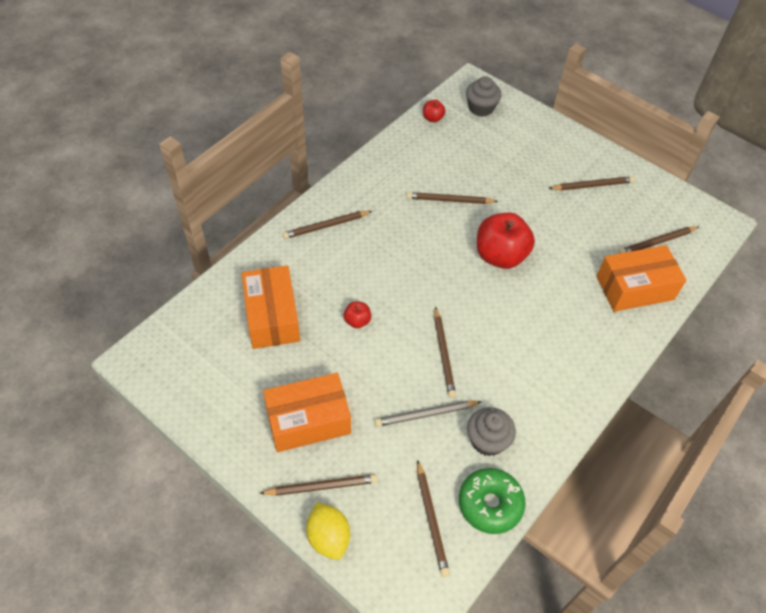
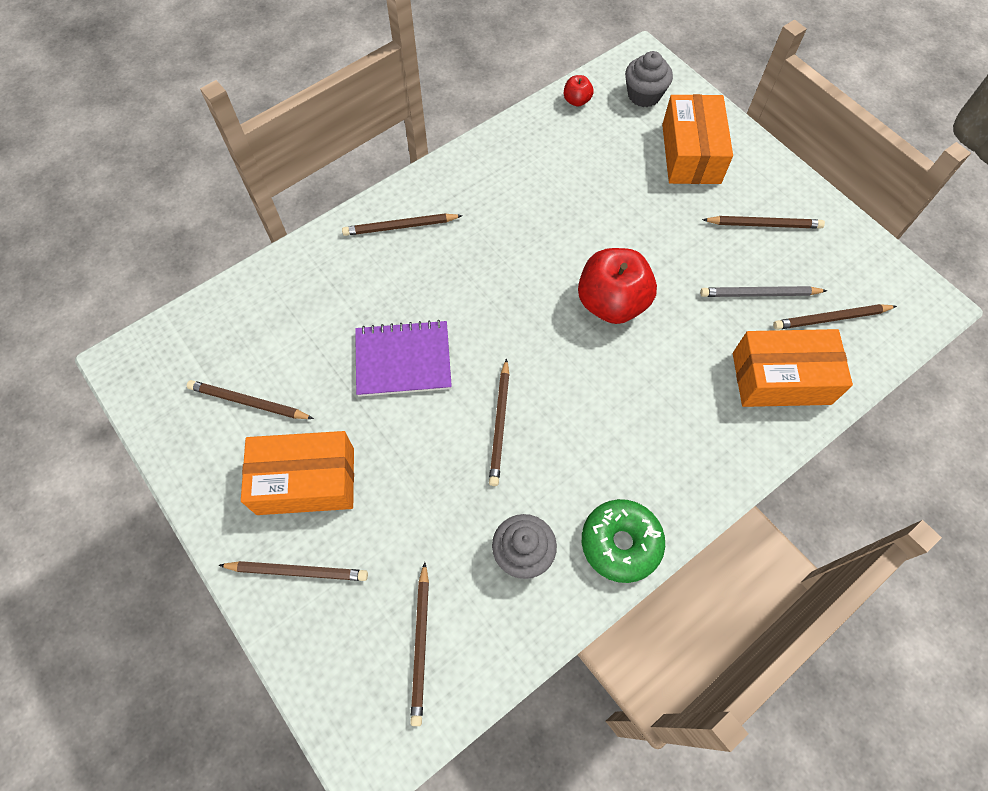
camera: 15 degrees right, 10 degrees up
orange box [241,265,300,349] -> orange box moved to [662,94,733,184]
yellow lemon [306,502,350,560] -> none
red apple [344,302,371,328] -> purple notebook [355,320,452,397]
grey pencil [375,401,482,427] -> grey pencil moved to [700,286,827,297]
brown pencil [407,192,498,204] -> brown pencil moved to [187,380,314,419]
green donut [459,468,526,534] -> green donut moved to [582,499,665,583]

